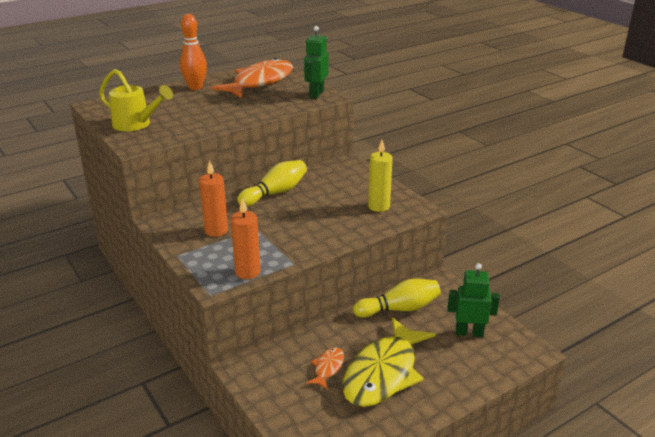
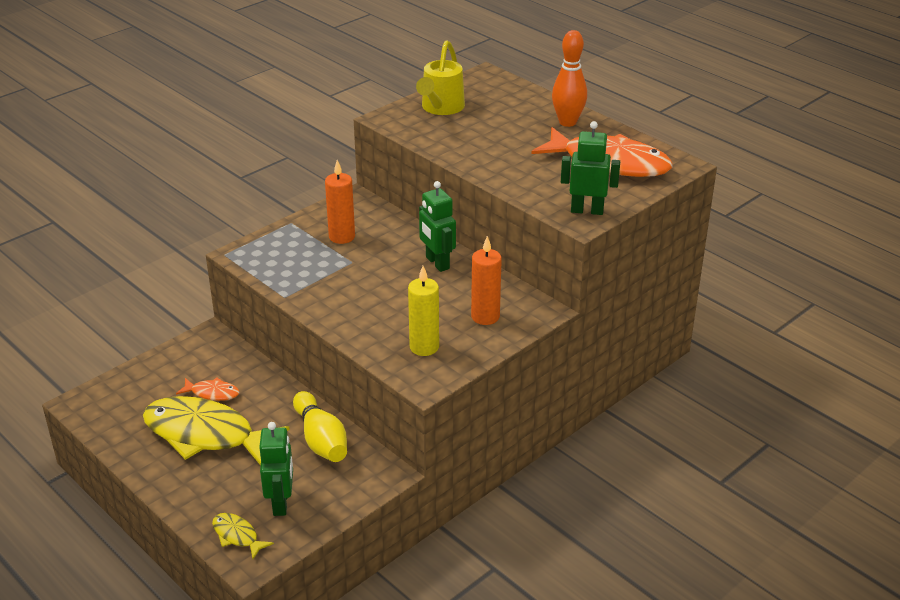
camera: 80 degrees right, 5 degrees up
orange candle [231,198,260,279] -> orange candle moved to [471,236,502,325]
yellow bowling pin [237,160,307,207] -> green robot [419,181,456,272]
none -> yellow fish [212,513,274,559]

